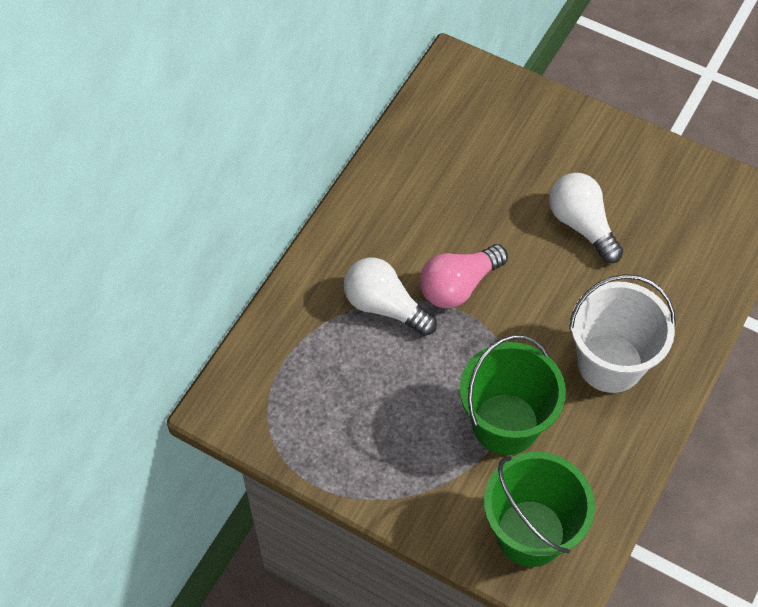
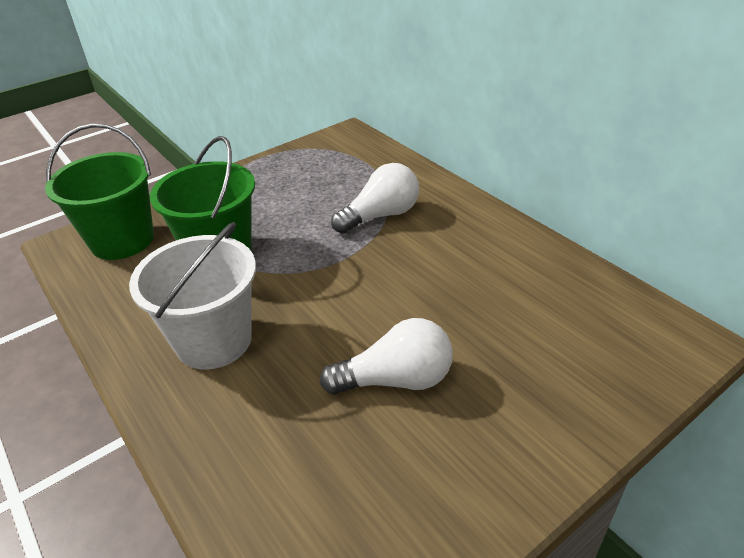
camera: 115 degrees right, 20 degrees down
pink light bulb [420,244,508,308] -> none

